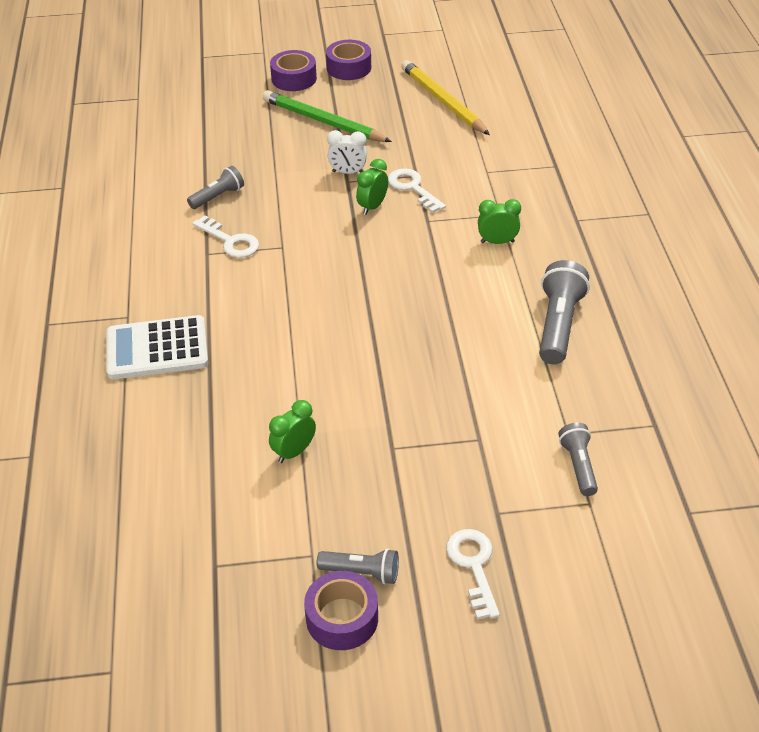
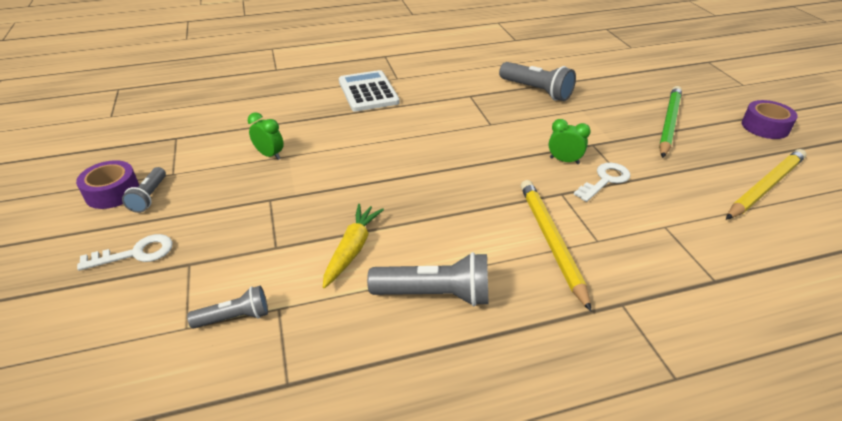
camera: 80 degrees right, 5 degrees down
grey flashlight [187,166,244,209] -> grey flashlight [499,62,576,101], size x1.67
white key [192,215,259,258] -> none
purple tape [270,50,317,91] -> none
white clock [327,130,367,174] -> none
green clock [478,199,521,244] -> yellow pencil [521,180,592,312]
none -> yellow carrot [323,204,384,288]

